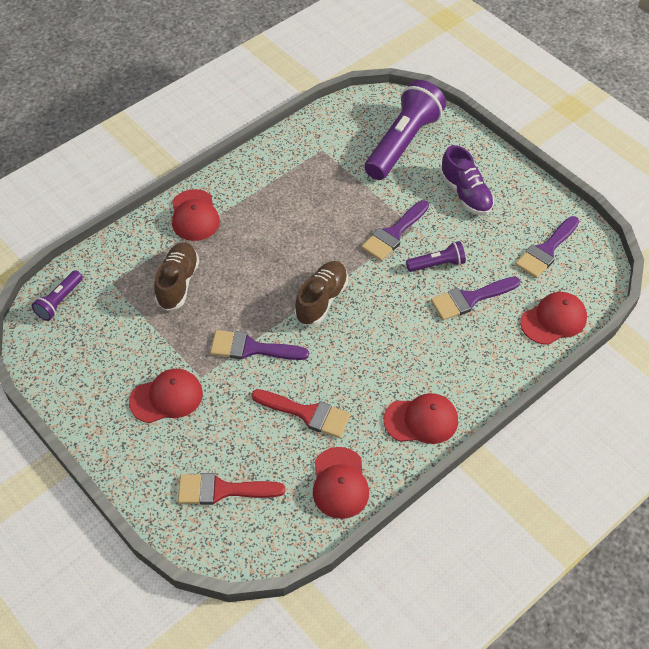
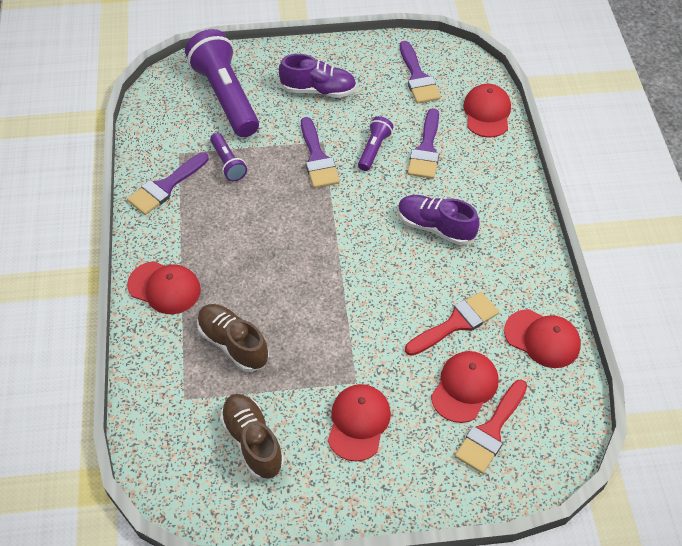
camera: 55 degrees left, 0 degrees up
purple flashlight [32,270,83,321] -> purple flashlight moved to [210,133,247,181]
purple brush [210,330,309,360] -> purple brush moved to [127,152,209,215]
brown shoe [294,261,348,325] -> brown shoe moved to [220,394,284,479]
red cap [383,393,458,444] -> red cap moved to [431,351,499,423]
none -> purple shoe [398,195,480,245]

